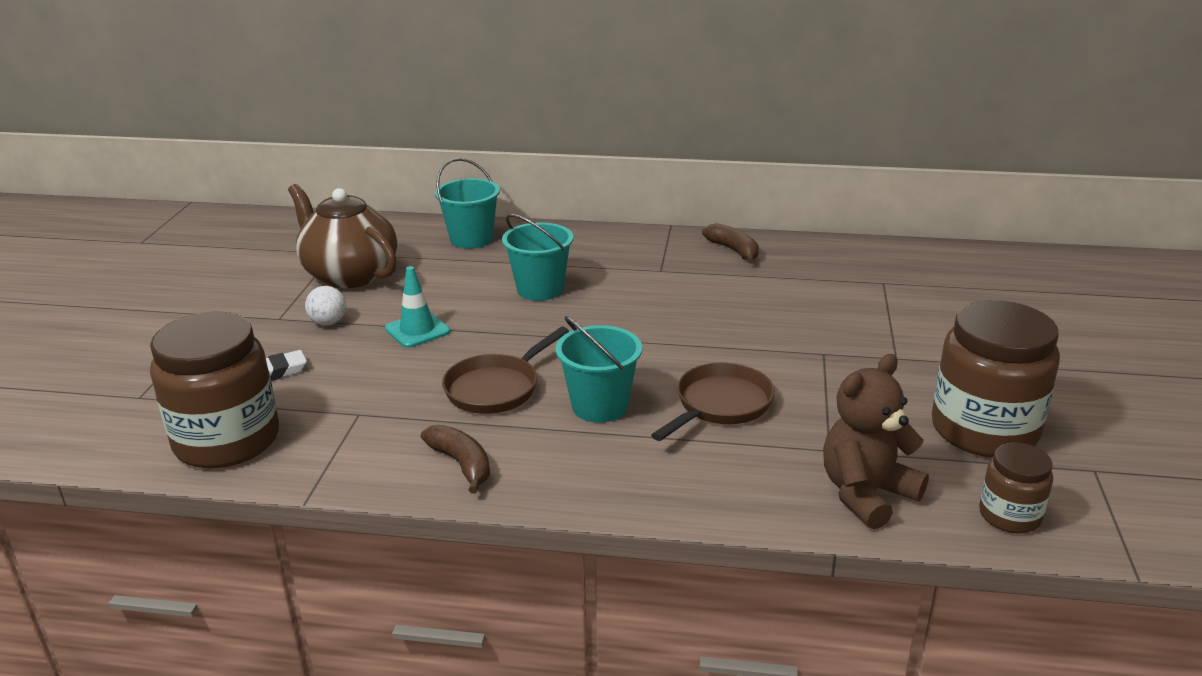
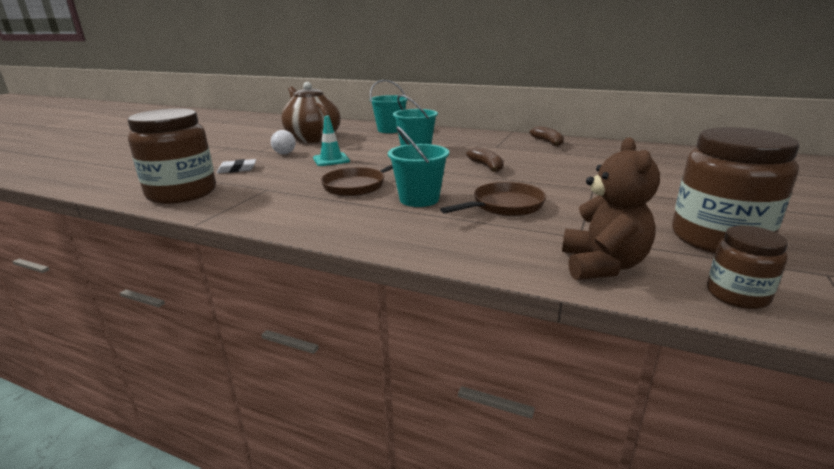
camera: 15 degrees right, 5 degrees down
brown banana [421,425,490,494] -> brown banana moved to [466,147,503,172]
brown teddy bear [823,354,929,530] -> brown teddy bear turned 120 degrees clockwise [562,137,660,280]

